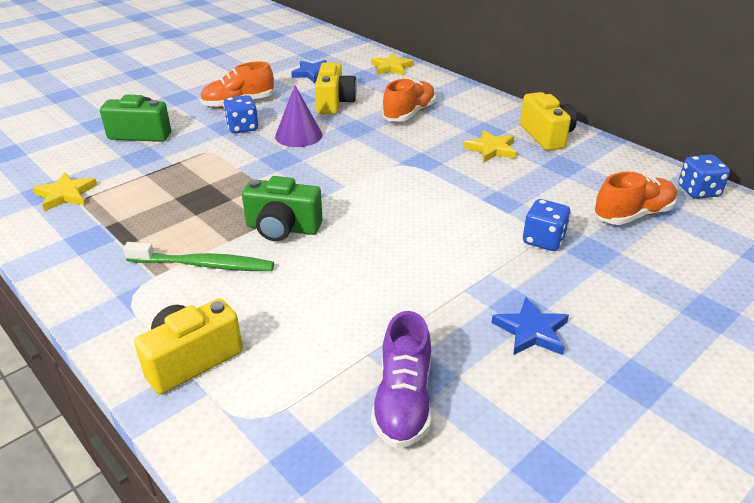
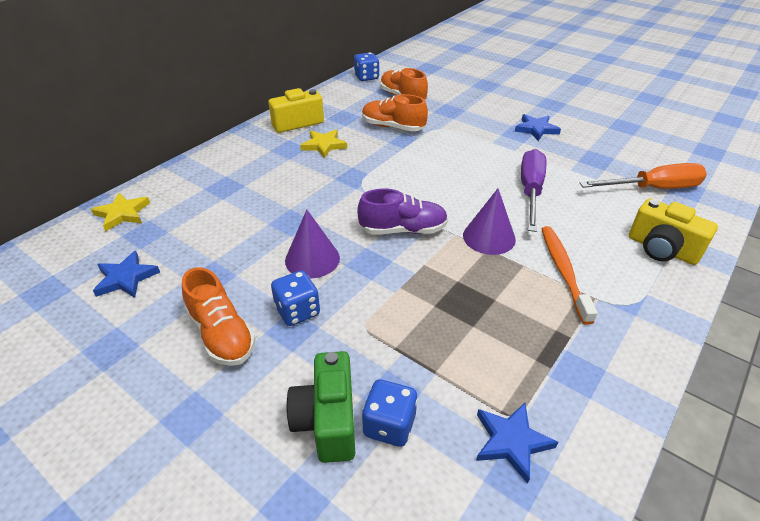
camera: 100 degrees left, 5 degrees up
yellow star [33,172,97,211] -> blue star [476,403,558,484]
green toothbrush [123,242,274,271] -> orange toothbrush [542,226,598,325]
green camera [242,176,323,241] -> purple cone [463,189,516,255]
yellow camera [315,62,357,114] -> none
purple shoe [371,311,432,448] -> purple shoe moved to [357,189,448,235]
orange shoe [382,78,436,122] -> orange shoe moved to [362,94,428,131]
blue dice [523,199,571,251] -> blue dice moved to [362,380,418,447]
none -> purple screwdriver [521,149,546,232]
none -> orange screwdriver [580,163,707,189]

